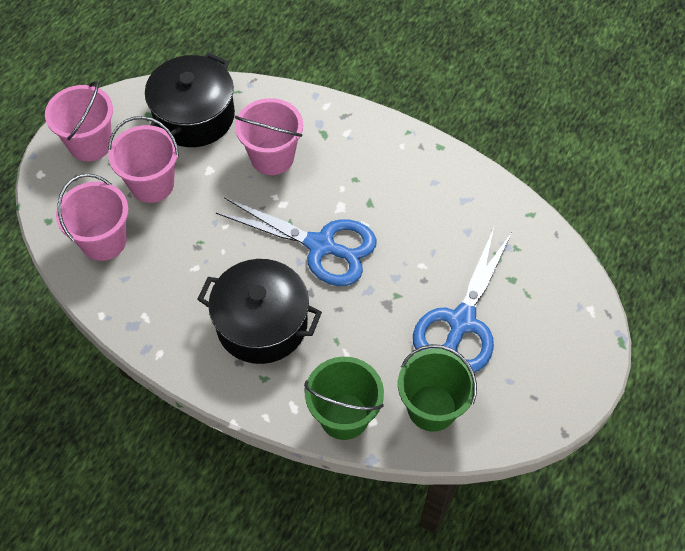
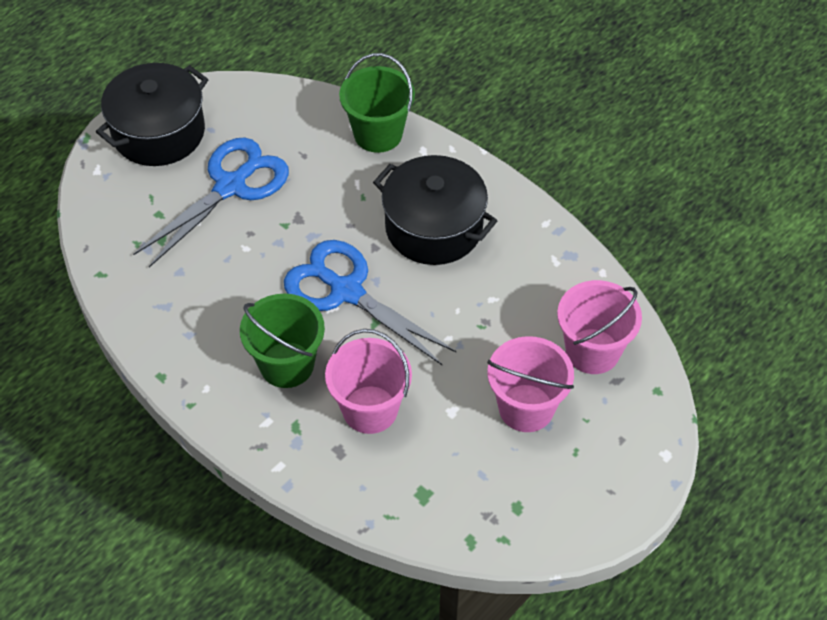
camera: 165 degrees left, 5 degrees down
pink bucket [45,81,113,161] -> none
black pot [145,53,235,147] -> black pot moved to [96,63,208,166]
green bucket [398,344,477,432] -> green bucket moved to [240,294,325,388]

